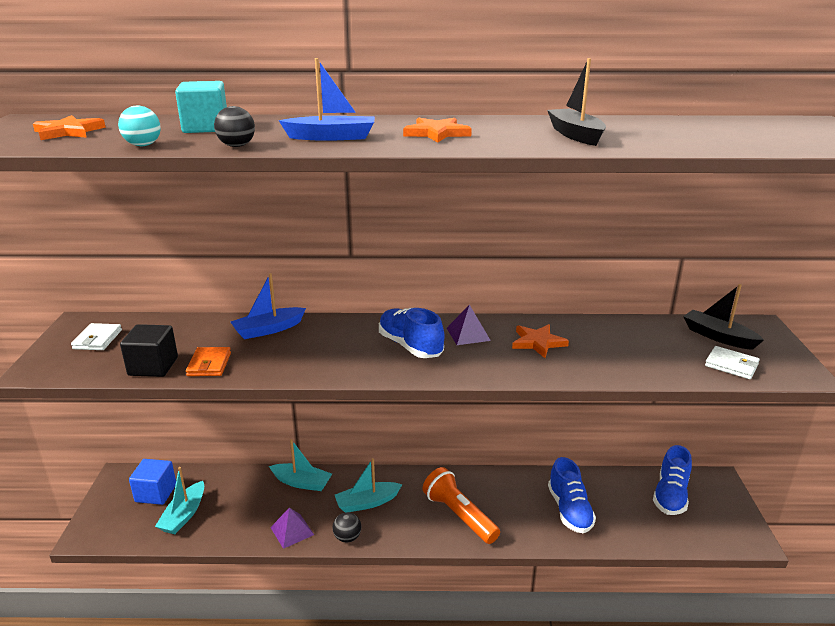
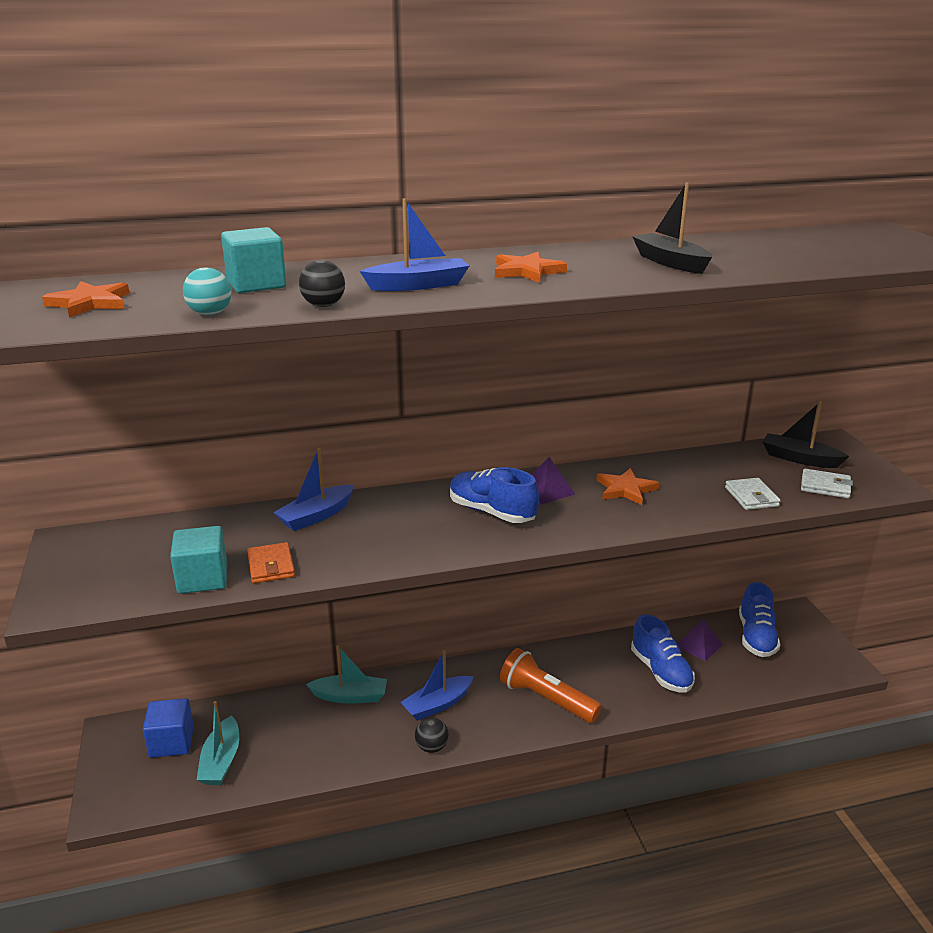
camera: 15 degrees left, 0 degrees up
white wallet [71,323,122,350] -> white wallet moved to [725,478,780,510]
black cube [120,324,178,377] -> turquoise cube [170,526,227,594]
purple pyramid [270,508,314,549] -> purple pyramid moved to [677,620,723,661]
turquoise boat [335,458,402,512] -> blue boat [400,650,474,721]

